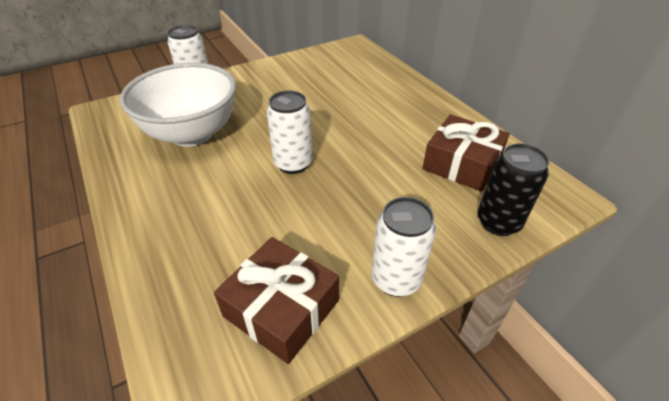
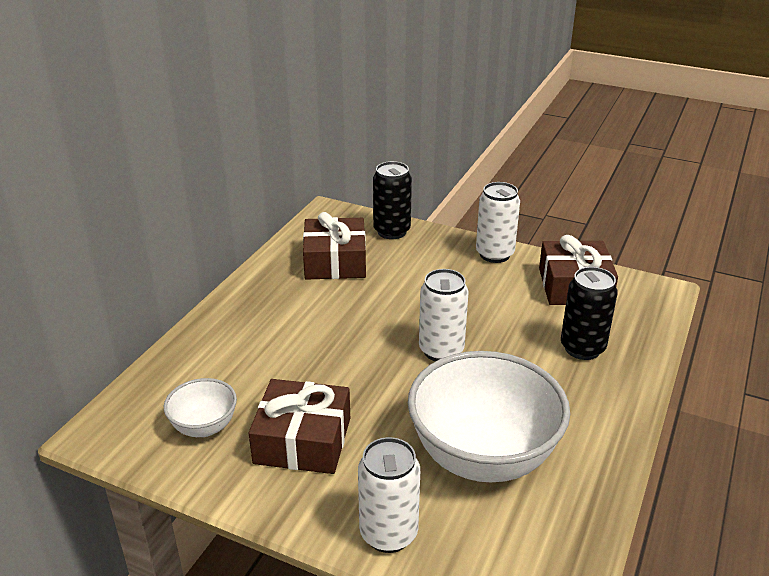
camera: 125 degrees left, 10 degrees down
none -> white bowl [164,378,237,437]
none -> brown gift [249,379,350,474]
none -> black can [561,267,618,360]

